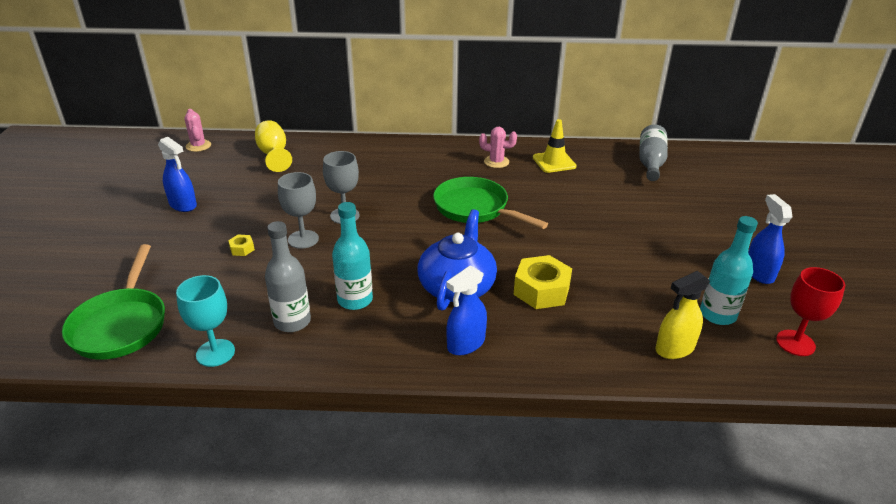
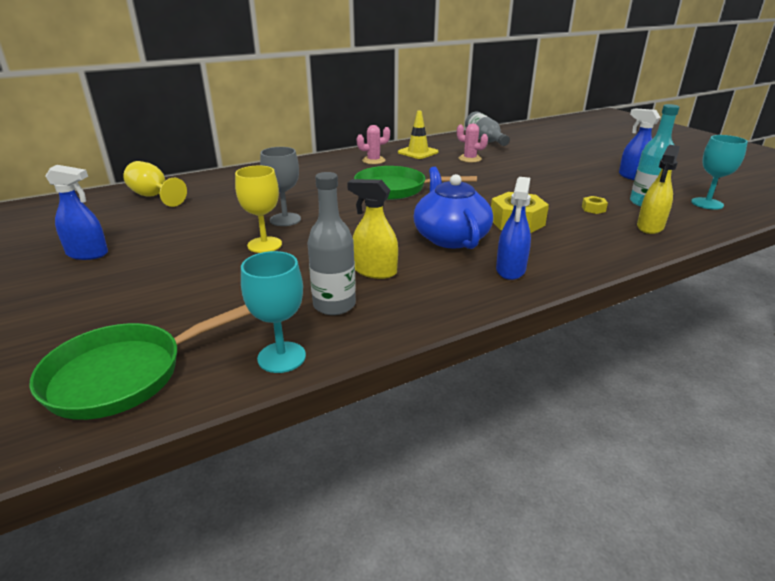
camera: 30 degrees left, 5 degrees down
green pan [62,244,165,360] -> green pan turned 90 degrees clockwise [30,305,251,420]
pink cactus [184,109,211,152] -> pink cactus moved to [457,123,488,162]
yellow nut [228,235,255,256] -> yellow nut moved to [582,196,608,214]
grey goblet [278,172,319,249] -> yellow goblet [235,166,282,253]
turquoise bottle [332,202,373,310] -> yellow spray bottle [347,179,398,279]
red goblet [776,267,845,356] -> turquoise goblet [691,135,748,210]

